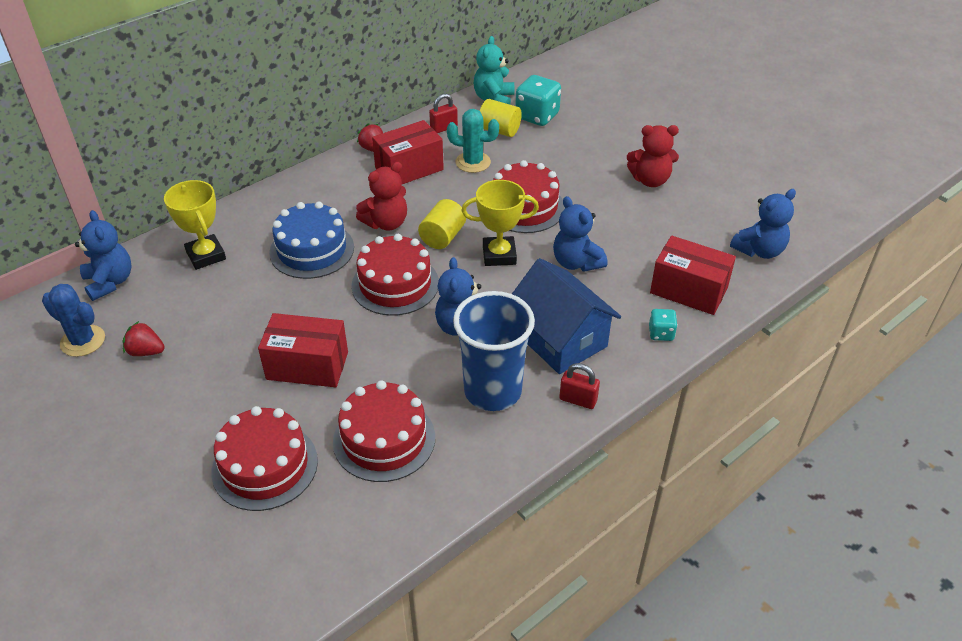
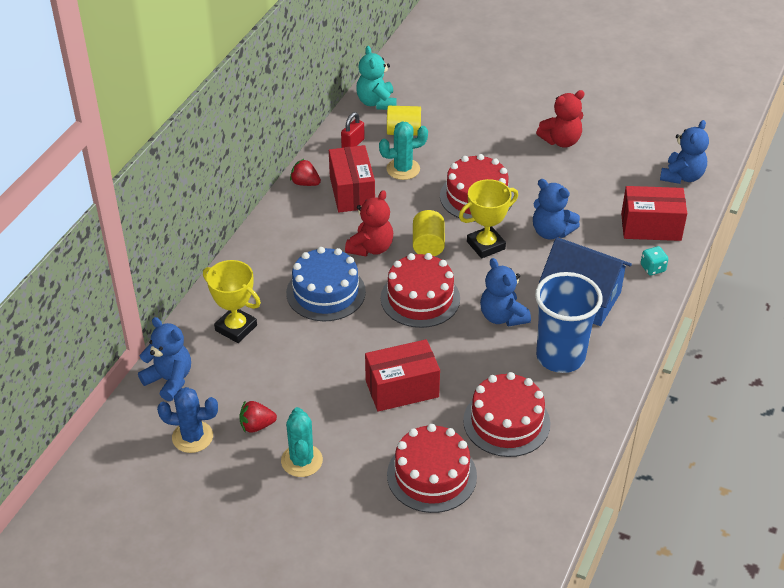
camera: 25 degrees left, 0 degrees up
red box [372,120,444,184] -> red box turned 45 degrees counterclockwise [329,145,375,213]
turquoise dice [515,75,561,126] -> none
red padlock [559,363,600,409] -> none
none -> turquoise cactus [281,407,323,477]

